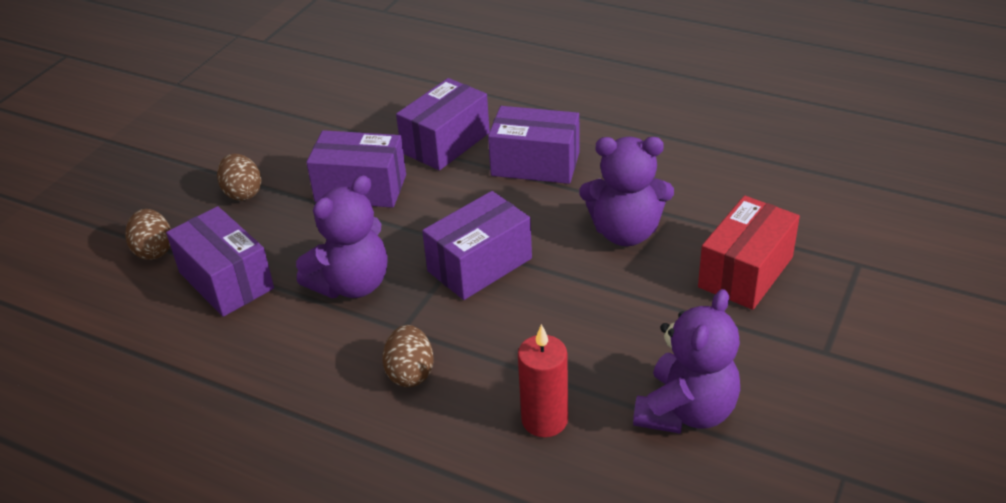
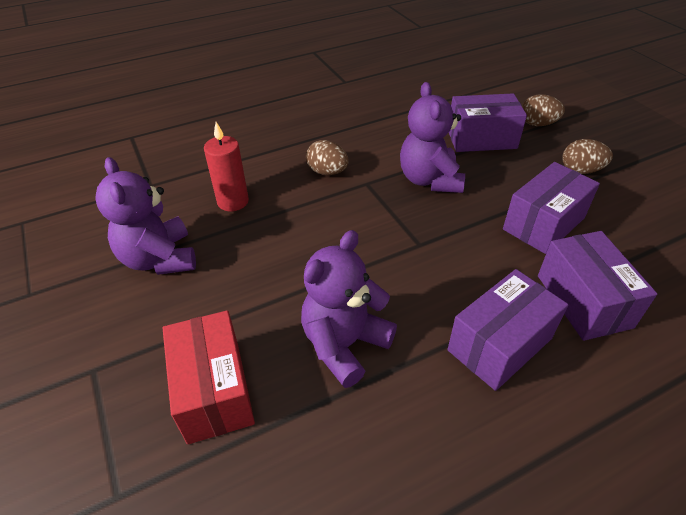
camera: 125 degrees right, 5 degrees up
purple box [422,191,532,300] -> none

